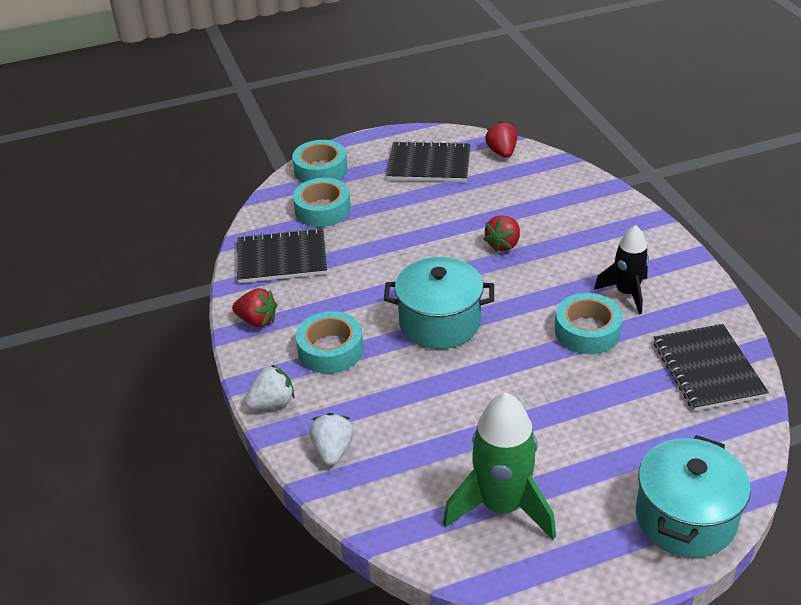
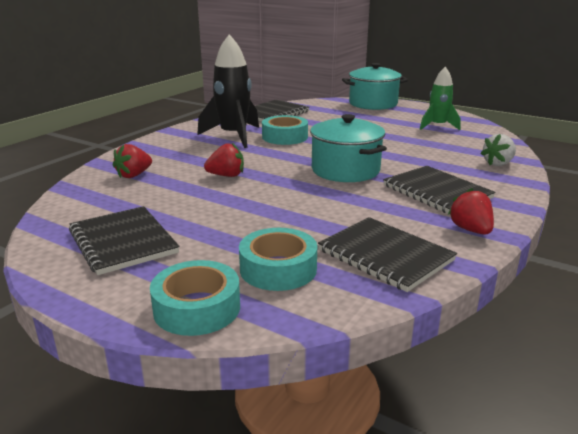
camera: 130 degrees left, 15 degrees down
white strawberry [245,364,295,409] -> none
turquoise tape [296,311,363,373] -> black notebook [383,166,496,214]
green rocket [443,393,556,540] -> green rocket [420,67,460,130], size x0.64
red strawberry [485,121,517,158] -> red strawberry moved to [113,144,152,178]
black rocket [594,225,649,314] -> black rocket [197,34,259,148], size x1.57

